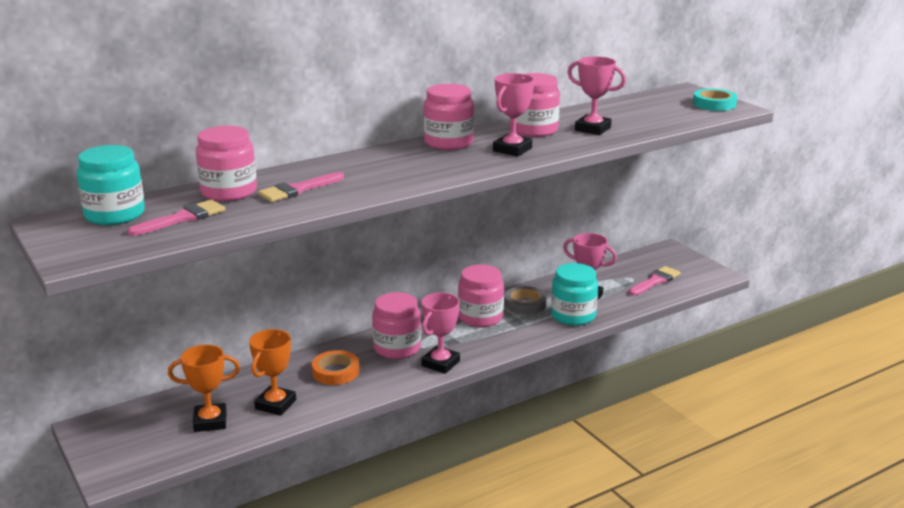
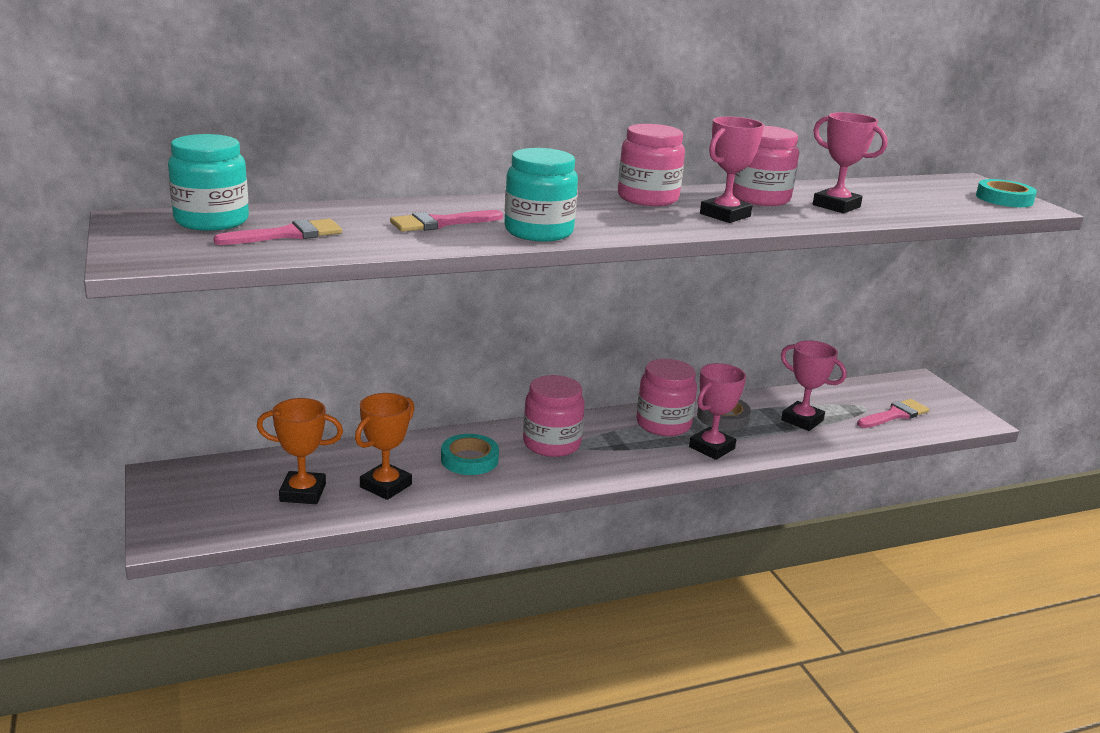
camera: 10 degrees right, 0 degrees up
pink jar [196,126,257,201] -> none
orange tape [312,350,359,385] -> turquoise tape [441,434,499,475]
pink trophy [421,292,460,374] -> pink trophy moved to [689,363,746,460]
turquoise jar [551,263,598,326] -> turquoise jar moved to [504,148,578,241]

